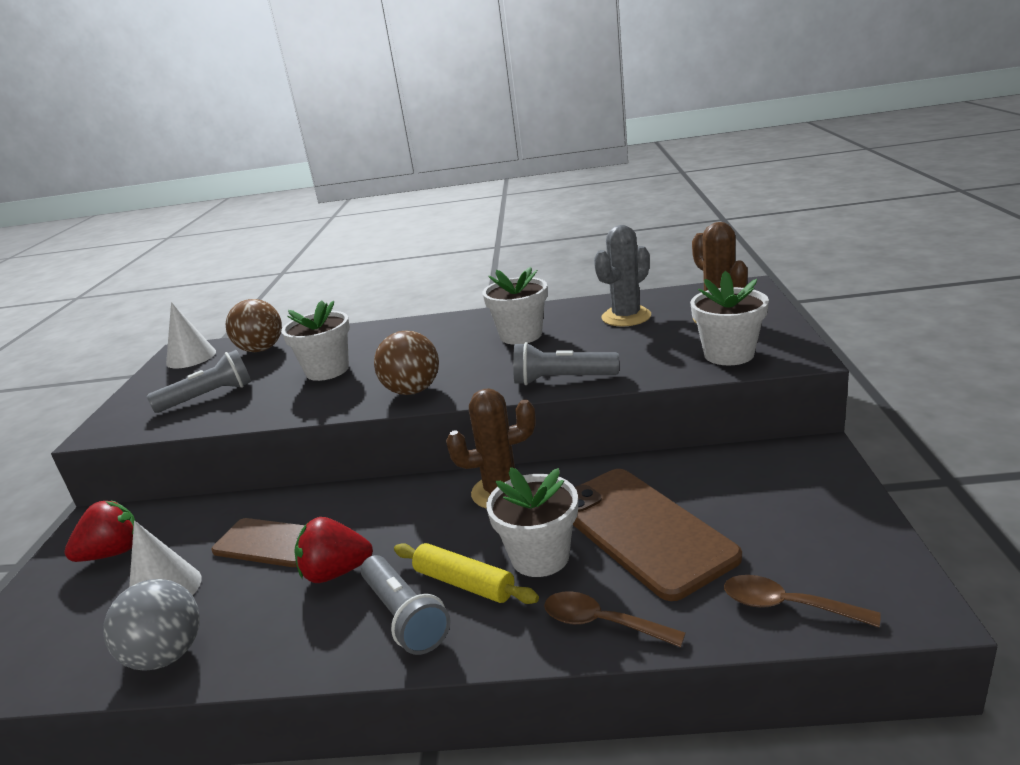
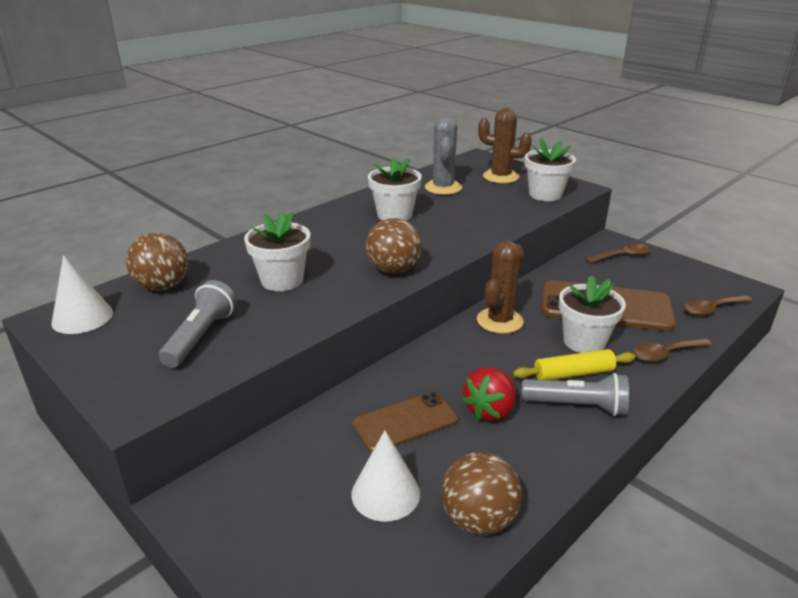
camera: 50 degrees left, 5 degrees up
red strawberry [64,500,135,562] -> none
grey ball [103,579,200,671] -> brown ball [441,452,522,535]
grey flashlight [513,342,619,385] -> none
none -> brown spoon [585,244,651,263]

